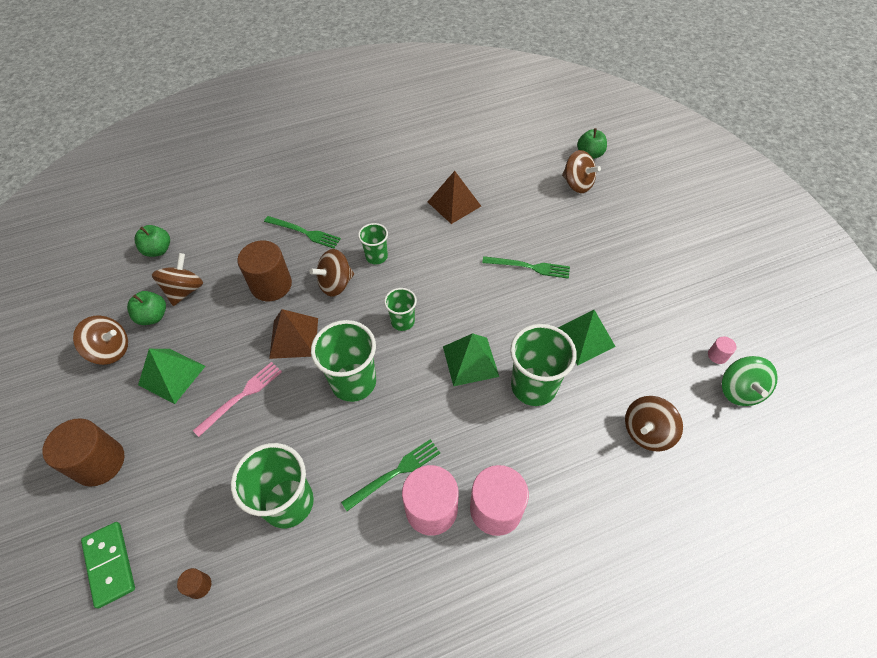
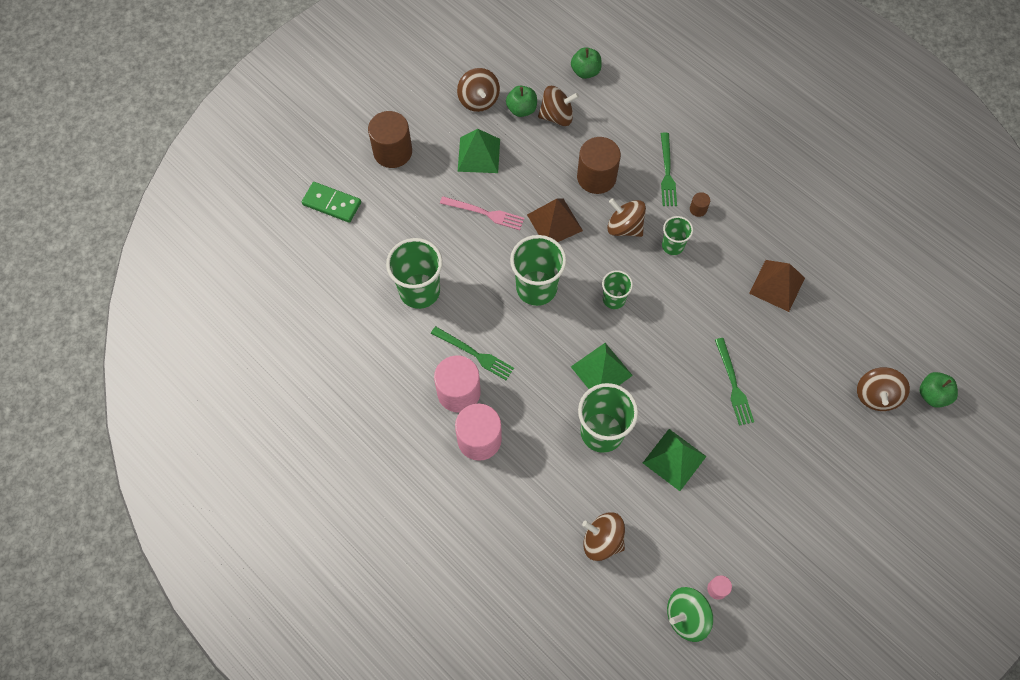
camera: 65 degrees right, 10 degrees up
green domino [81,522,135,608] -> green domino turned 75 degrees clockwise [302,182,361,223]
brown cylinder [177,568,211,599] -> brown cylinder moved to [690,192,710,217]

